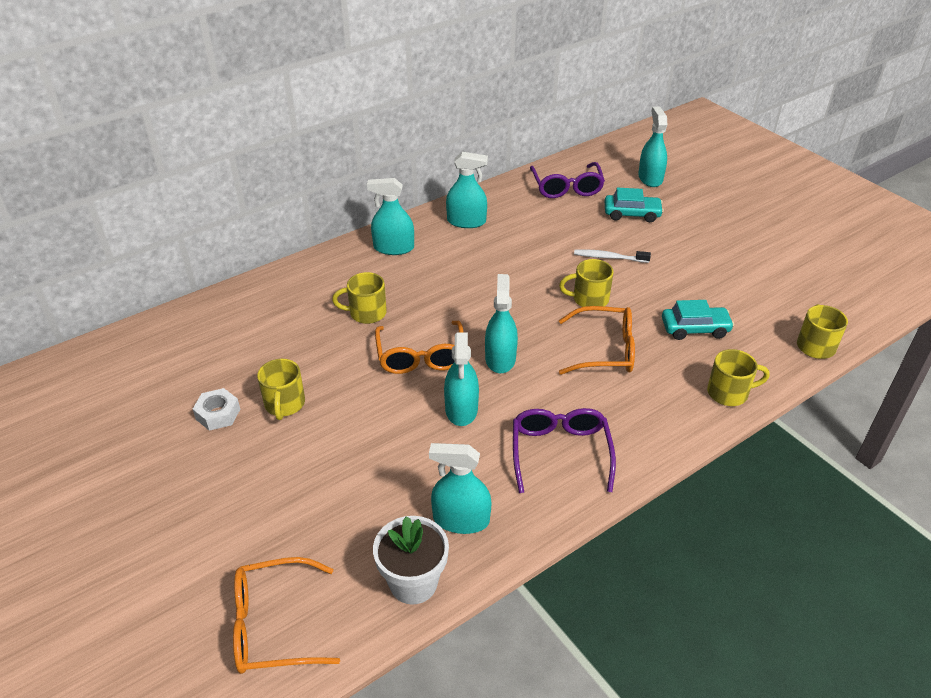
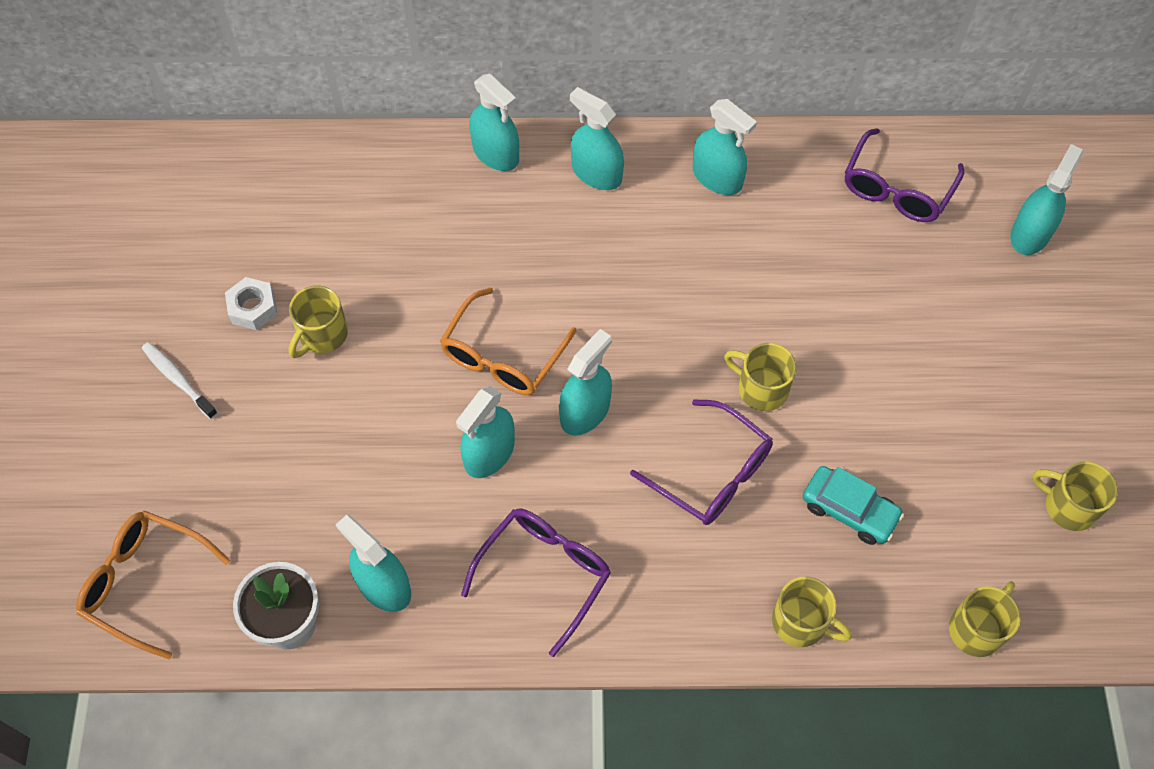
camera: 35 degrees right, 20 degrees up
yellow mug [332,272,387,324] -> yellow mug moved to [1032,461,1118,531]
orange glasses [559,306,635,375] -> purple glasses [630,399,773,525]
white toothbrush [574,249,651,263] -> white toothbrush moved to [142,342,218,419]
turquoise car [605,188,664,222] -> none
none -> turquoise spray bottle [469,74,519,171]

